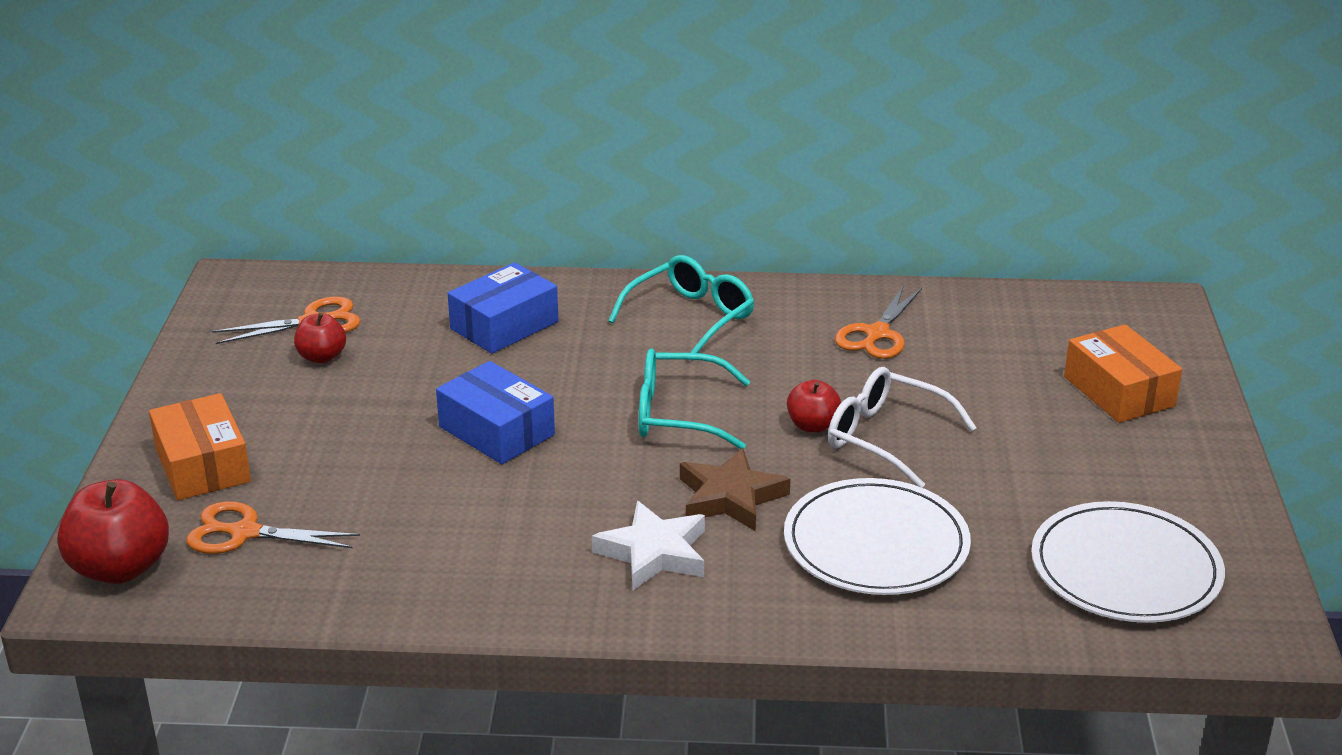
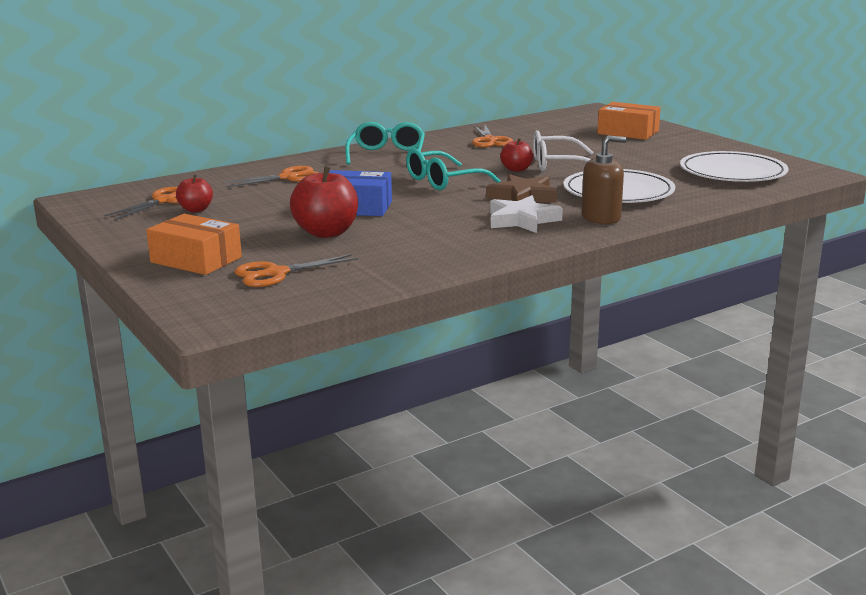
camera: 35 degrees left, 10 degrees down
red apple [57,479,169,584] -> red apple moved to [290,166,358,238]
blue box [448,262,559,354] -> orange scissors [222,166,318,188]
none -> brown soap dispenser [581,136,627,224]

